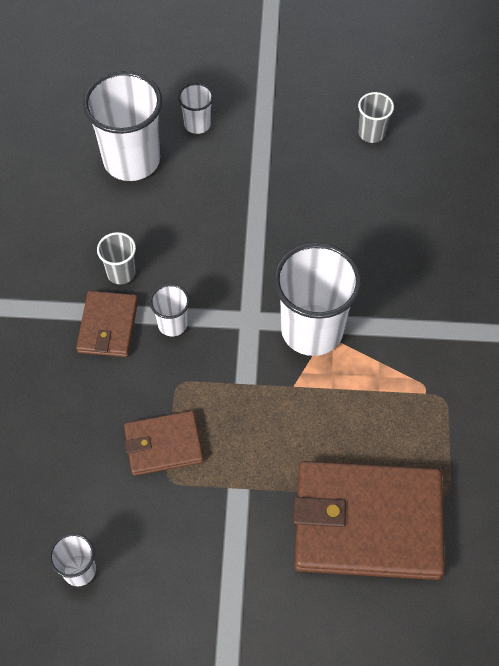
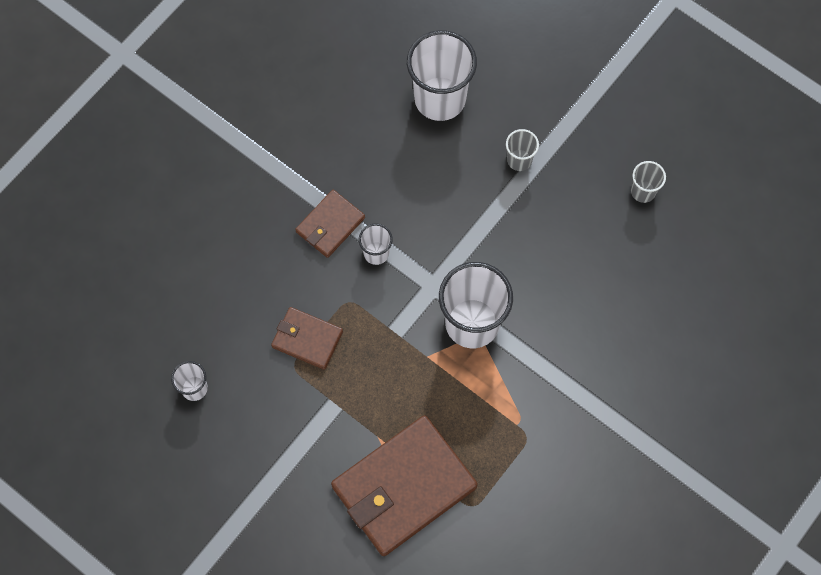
camera: 35 degrees right, 10 degrees up
grey cup [97,232,136,284] -> grey cup moved to [506,129,539,171]
white cup [178,83,214,134] -> none
brown wallet [293,461,445,580] -> brown wallet turned 75 degrees counterclockwise [331,415,478,556]

